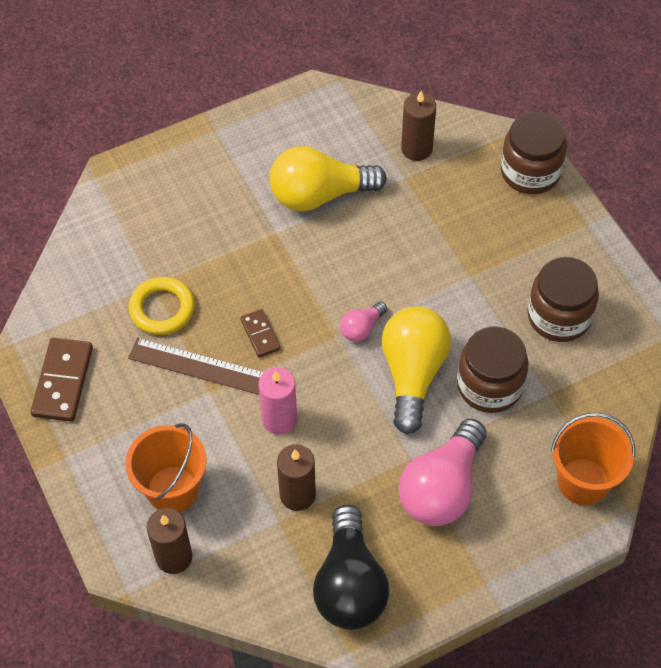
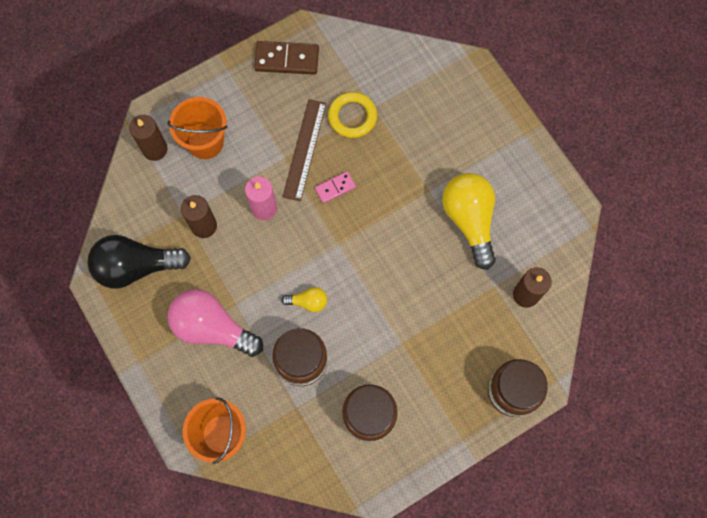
camera: 85 degrees right, 15 degrees up
brown domino [240,309,281,358] -> pink domino [315,171,356,203]
pink light bulb [340,302,387,342] -> none
yellow light bulb [381,306,451,434] -> yellow light bulb [282,287,327,312], size x0.47

